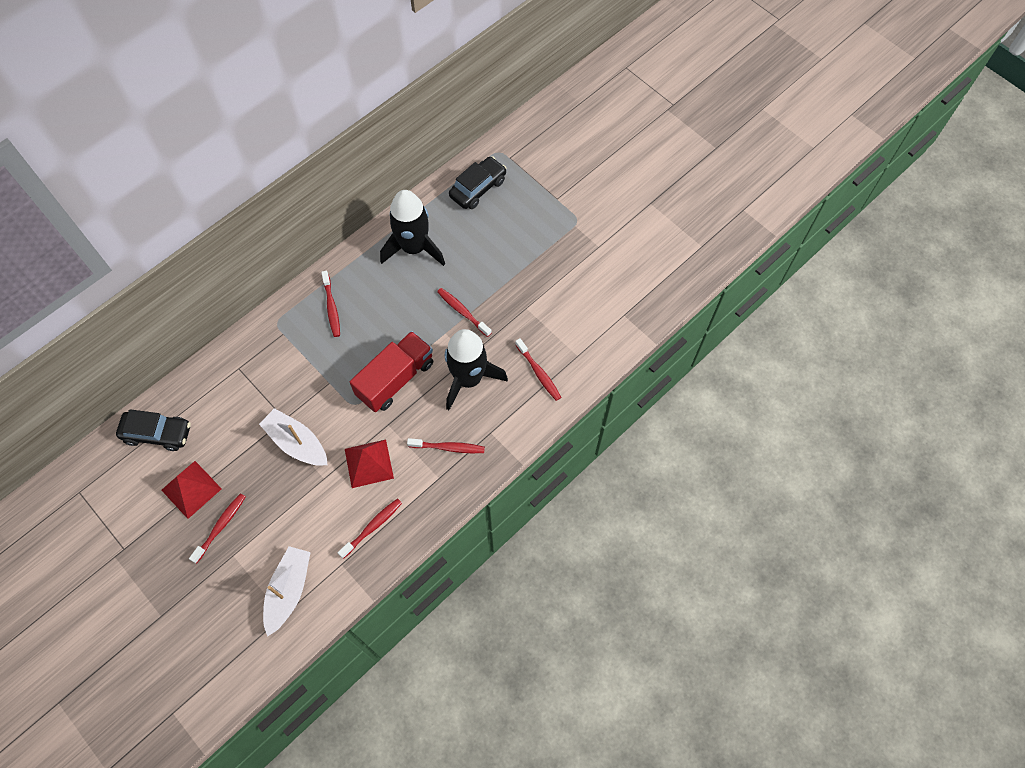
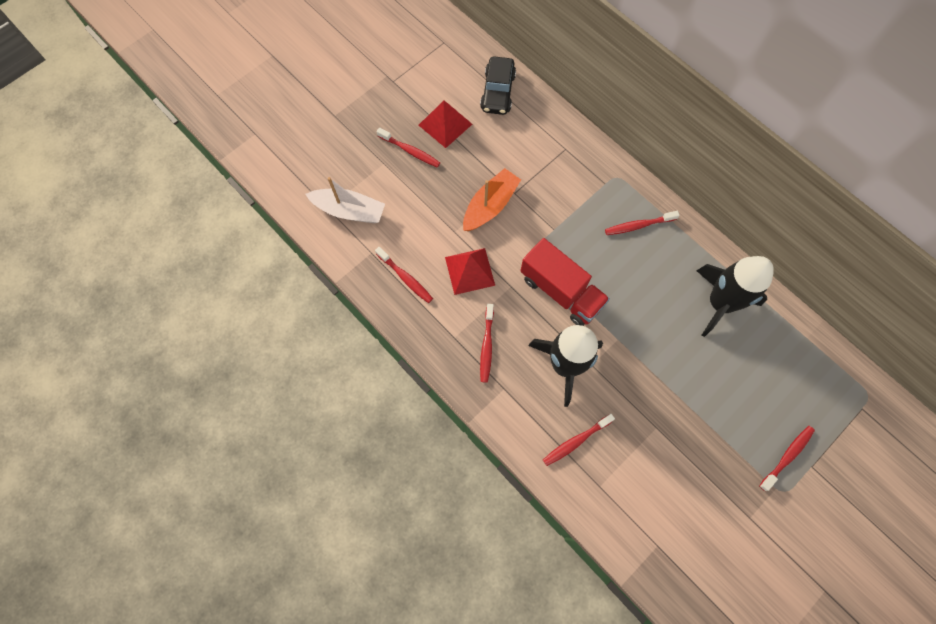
camera: 90 degrees right, 5 degrees up
white boat [259,408,328,466] -> orange boat [463,168,521,231]
red toothbrush [437,288,492,337] -> red toothbrush moved to [759,426,815,491]
black car [449,156,507,209] -> none

